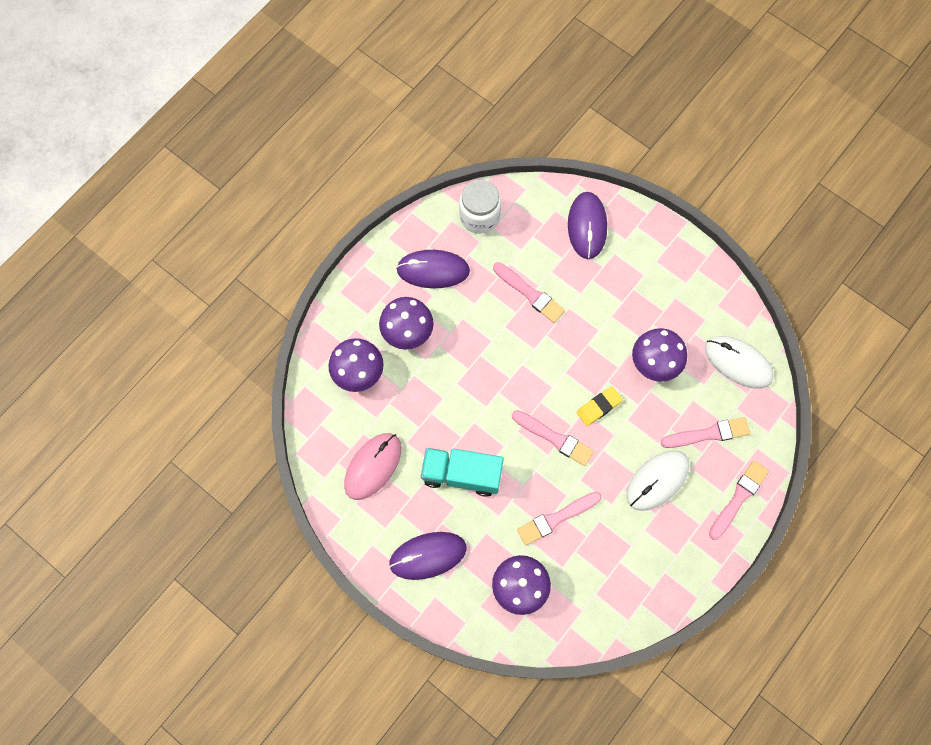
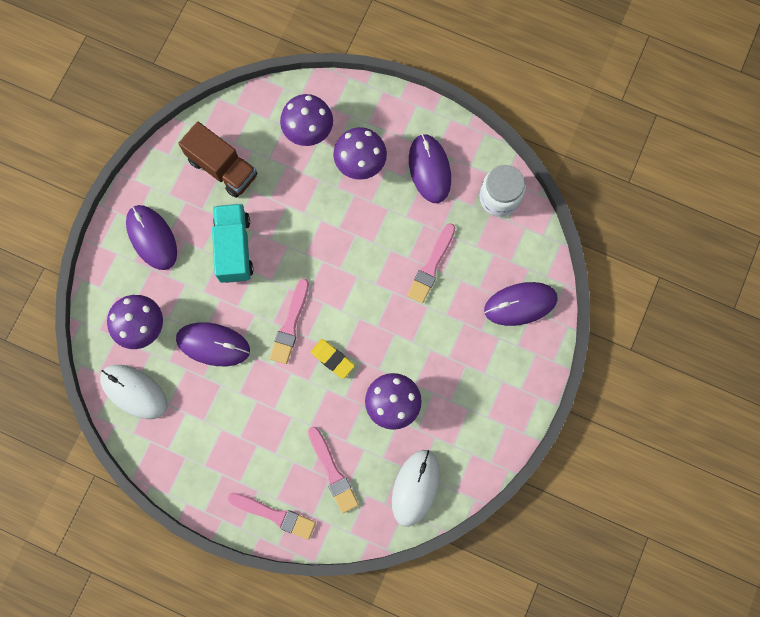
camera: 75 degrees right, 5 degrees up
pink mouse [344,433,401,500] -> brown truck [179,122,257,198]
pink brush [517,492,602,545] -> purple mouse [176,322,250,366]
white mouse [626,450,690,511] -> white mouse moved to [100,365,167,419]

